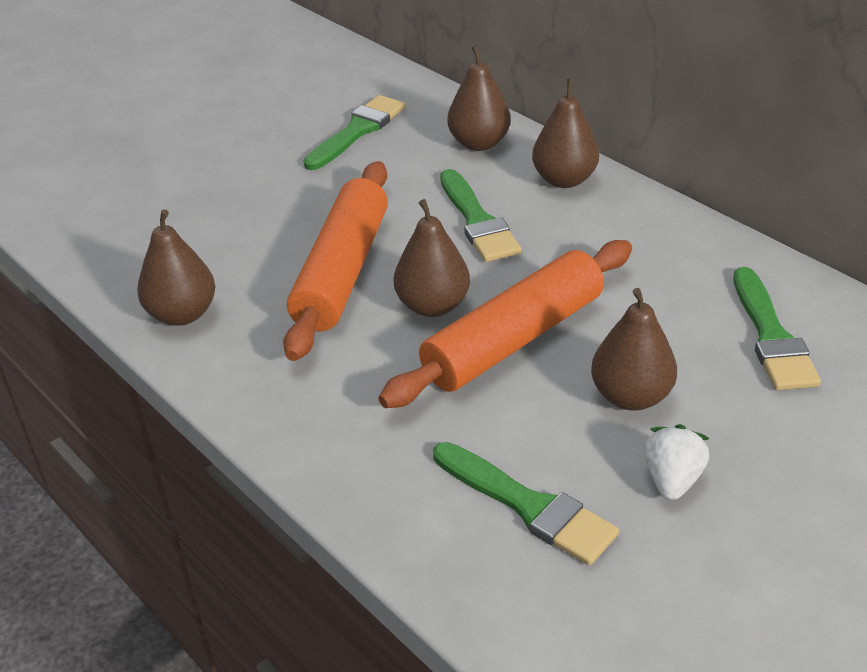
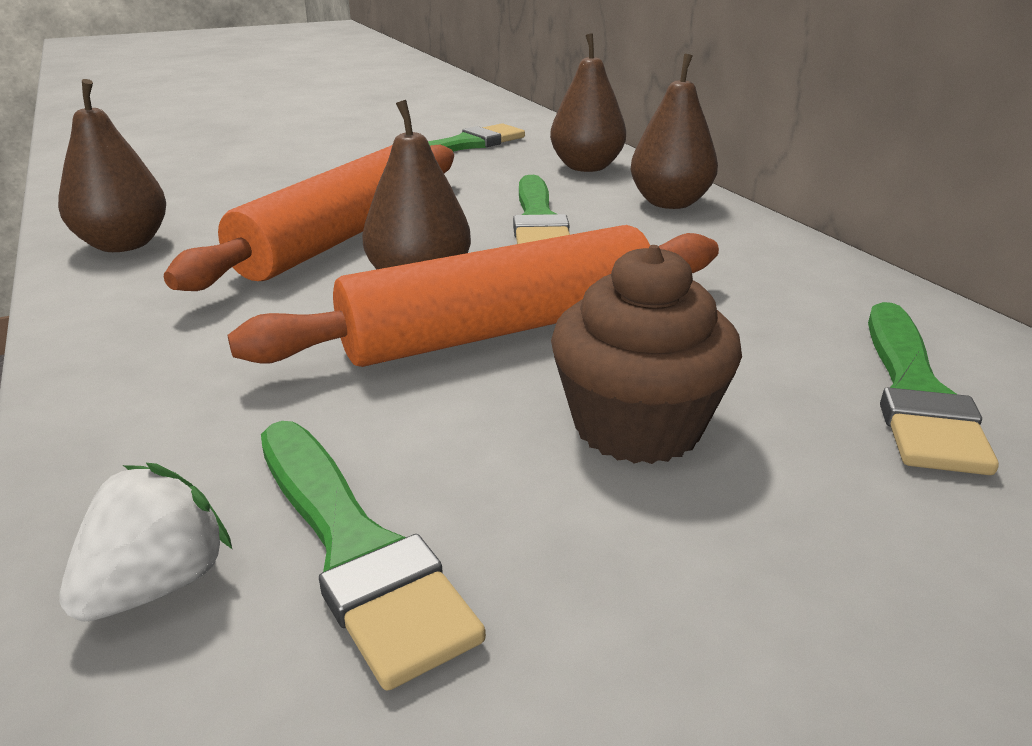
camera: 15 degrees right, 10 degrees down
brown pear [591,288,677,411] -> brown cupcake [551,245,742,464]
white strawberry [644,424,710,500] -> white strawberry moved to [60,463,232,622]

